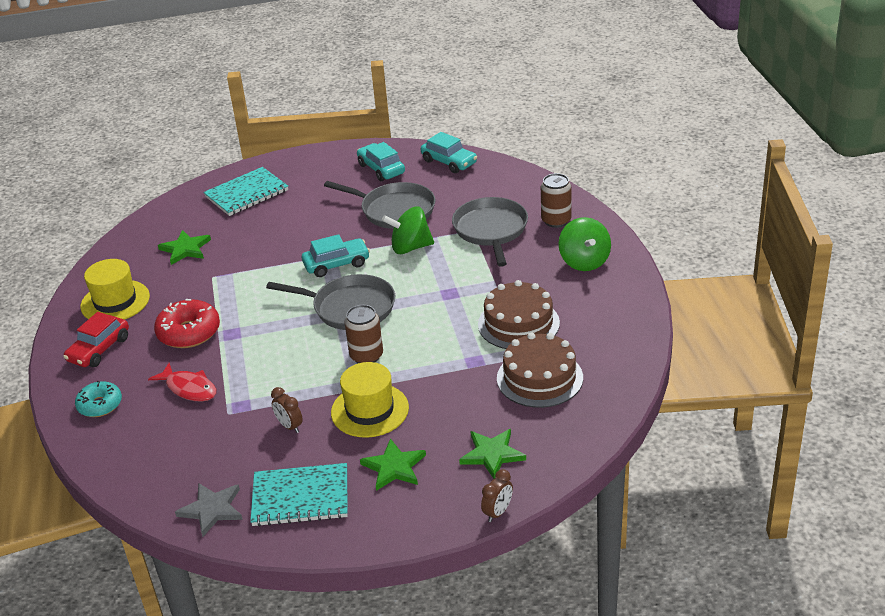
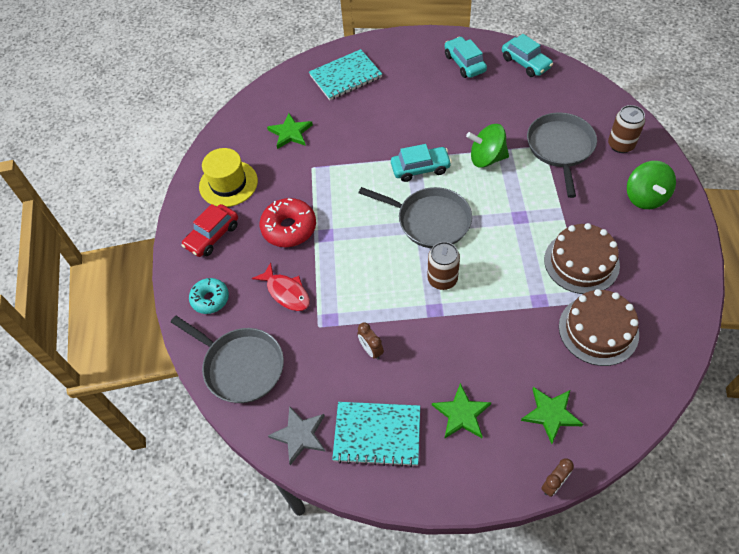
camera: 10 degrees right, 20 degrees up
grey pan [324,181,435,229] -> grey pan moved to [171,316,284,403]
yellow hat [331,362,409,438] -> none

